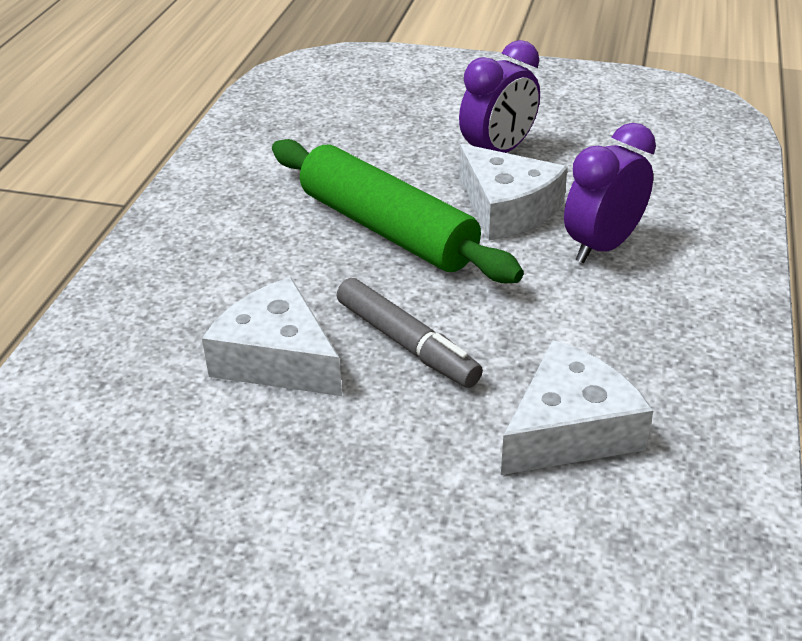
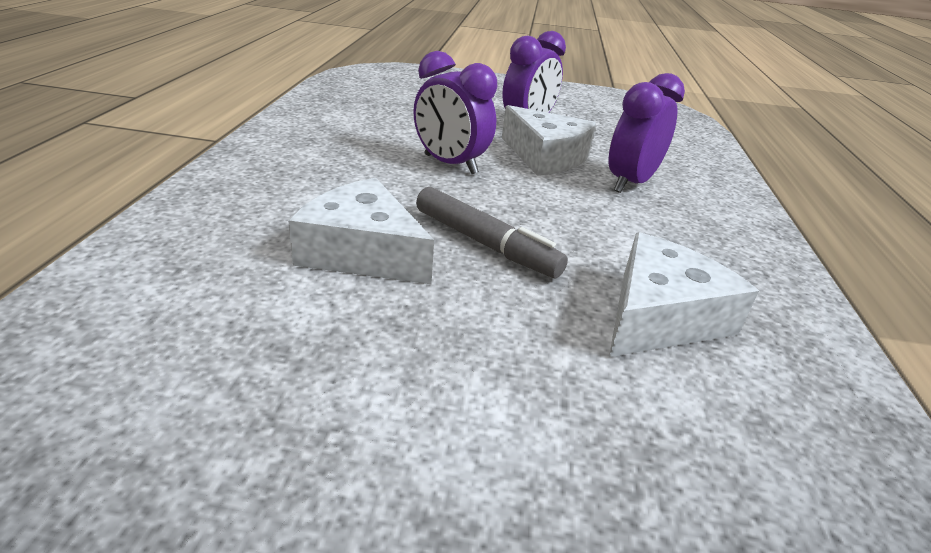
camera: 10 degrees left, 5 degrees down
green rolling pin [272,139,524,283] -> purple clock [413,51,497,174]

